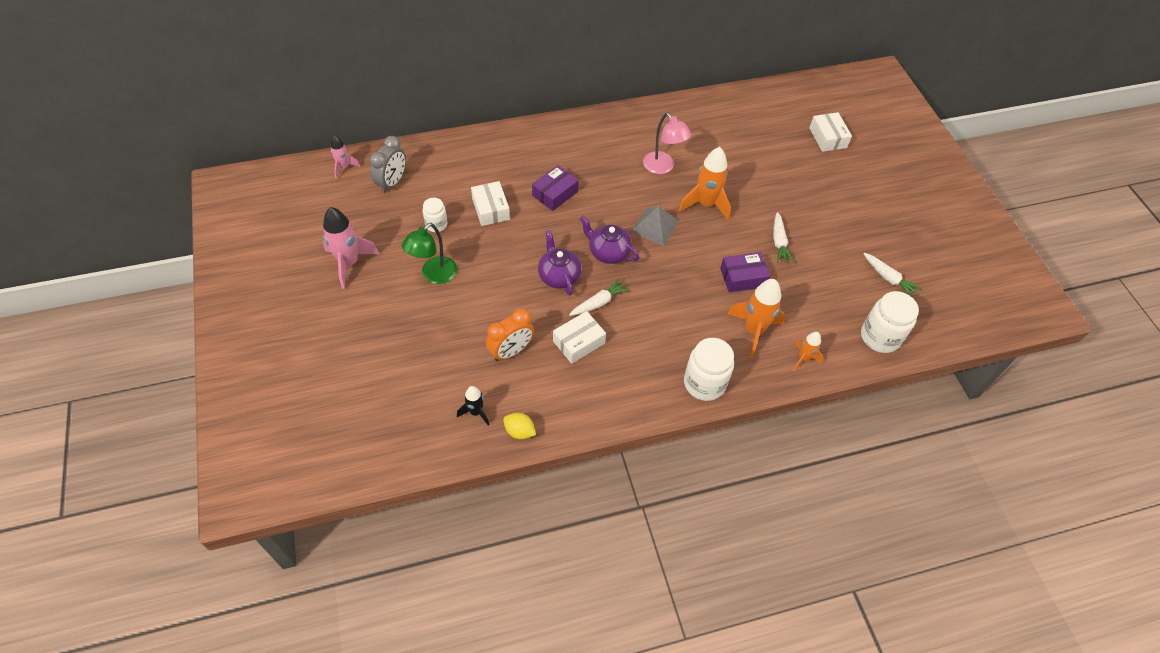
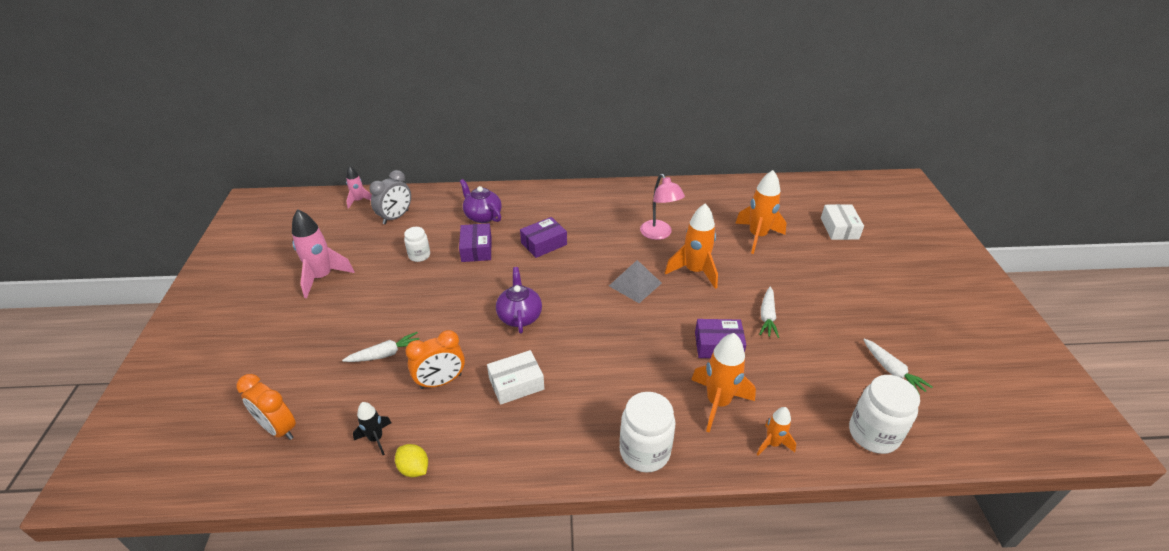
camera: 15 degrees right, 15 degrees down
green lamp [402,223,457,284] -> none
white box [471,181,510,226] -> purple box [459,223,491,262]
white carrot [569,278,630,316] -> white carrot moved to [342,332,419,362]
purple teapot [580,215,639,264] -> purple teapot moved to [460,179,502,223]
none -> orange clock [237,374,296,440]
none -> orange rocket [735,170,787,254]

